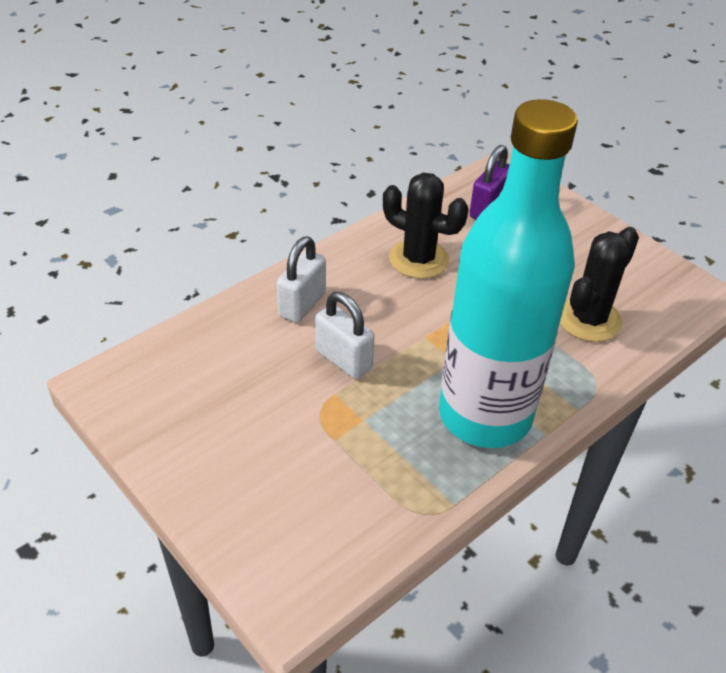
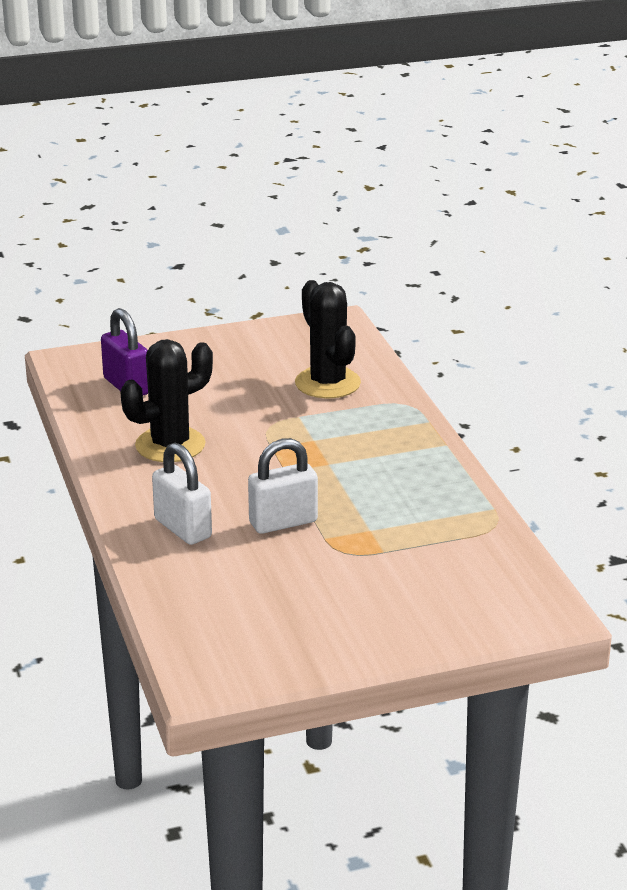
camera: 65 degrees left, 15 degrees down
turquoise bottle [439,99,578,448] -> none

